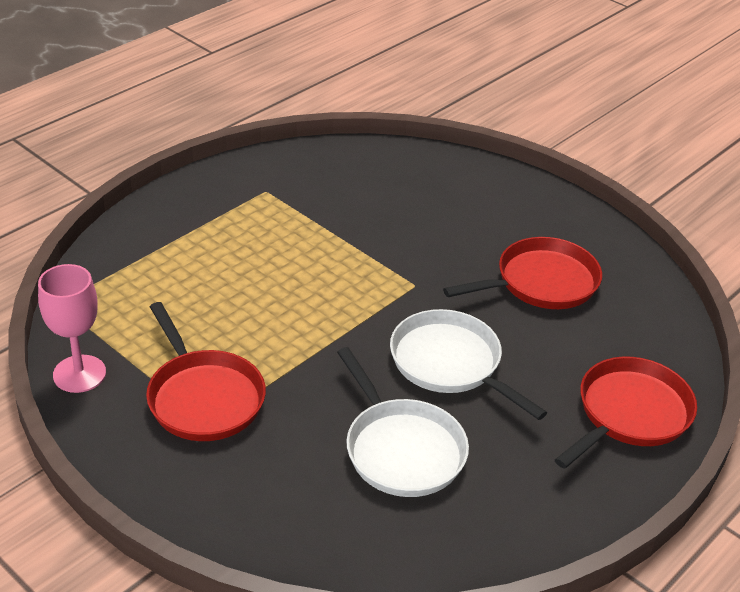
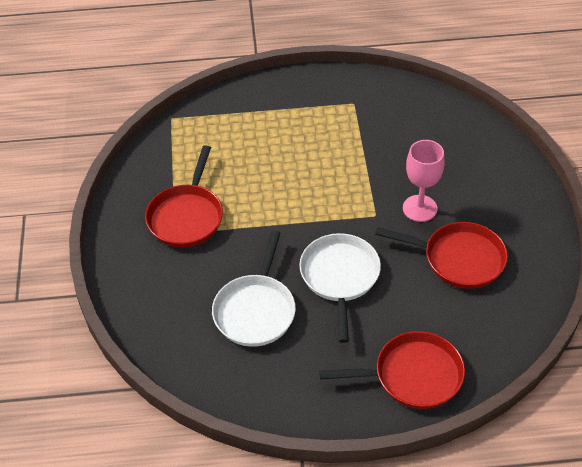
camera: 45 degrees right, 10 degrees up
pink goblet [38,264,106,393] -> pink goblet moved to [403,140,444,222]

